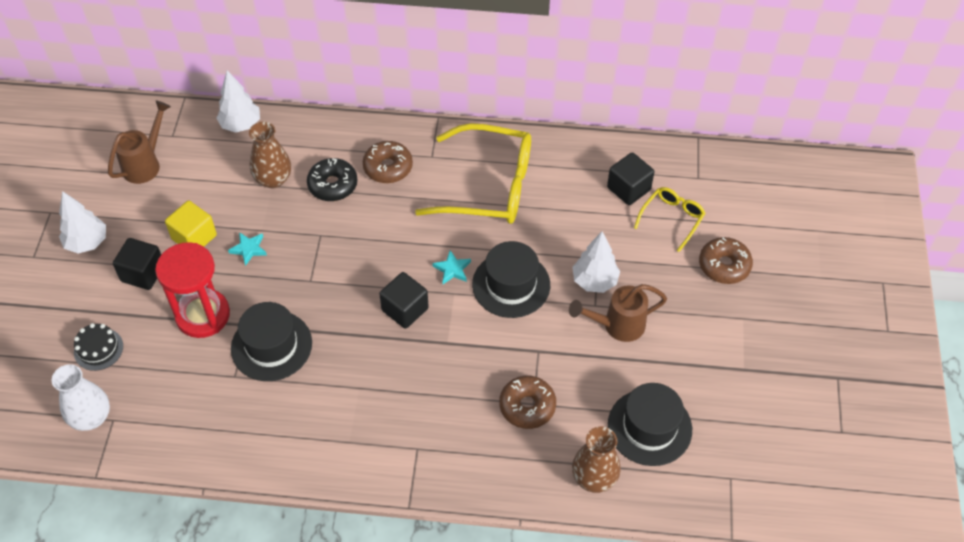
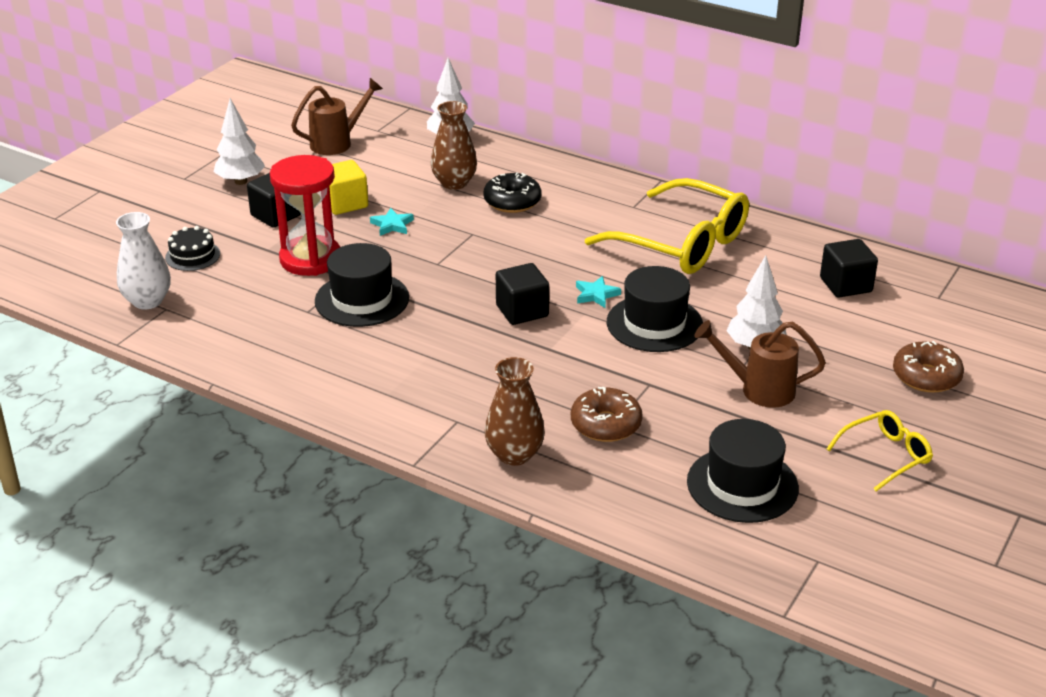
camera: 25 degrees right, 20 degrees down
brown donut [363,141,413,183] -> none
brown vase [572,426,621,493] -> brown vase moved to [485,357,545,466]
yellow glasses [634,187,706,252] -> yellow glasses moved to [827,410,933,491]

